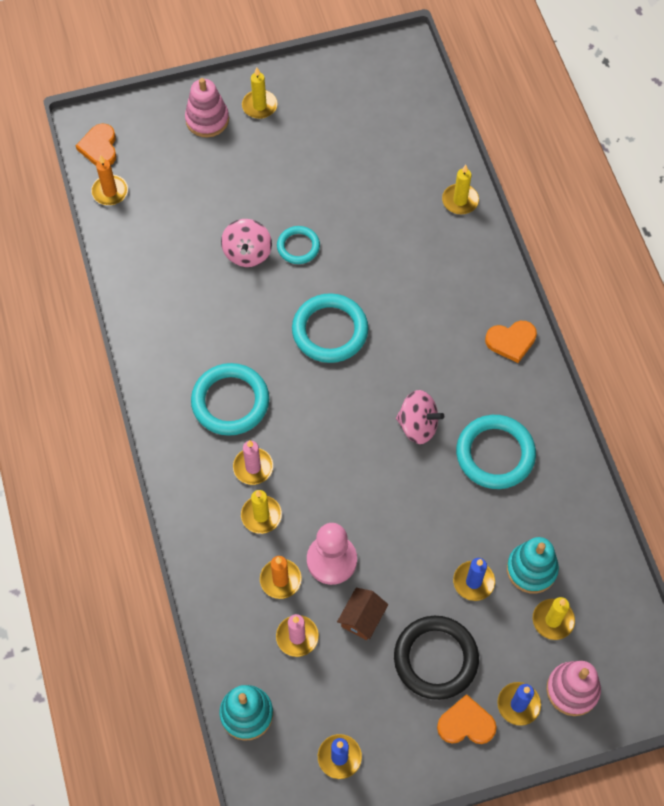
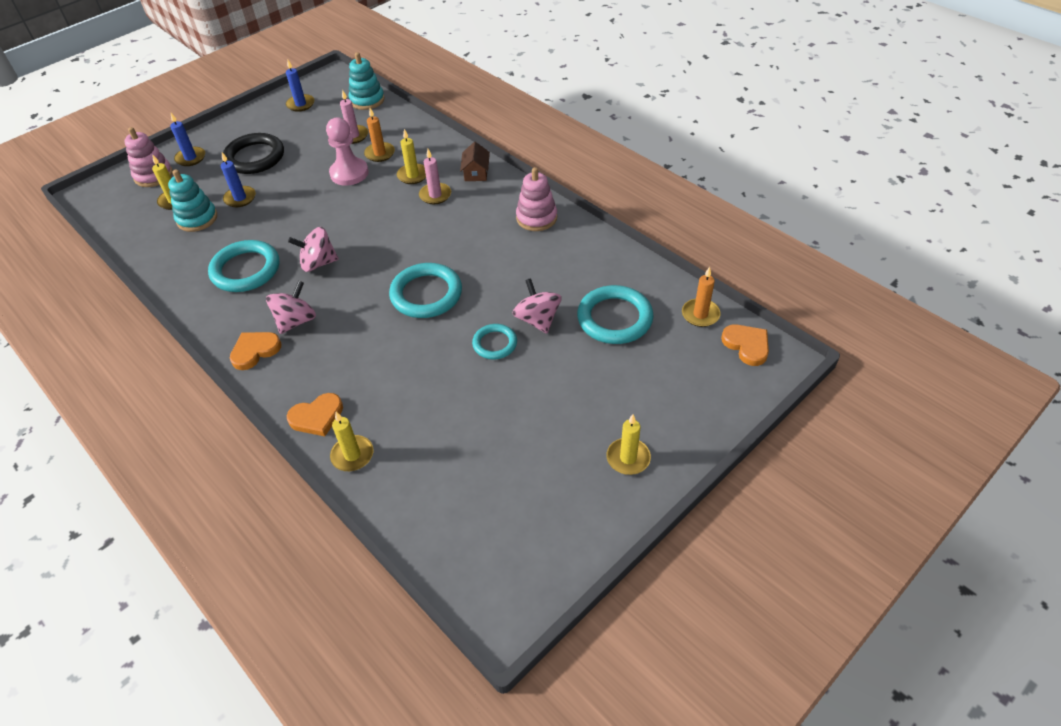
camera: 155 degrees right, 15 degrees down
pink stacking toy [185,78,229,137] -> pink stacking toy moved to [516,167,557,231]
turquoise ring [191,363,269,436] -> turquoise ring moved to [577,285,653,344]
brown house [337,588,388,640] -> brown house moved to [460,142,490,181]
orange heart [437,694,497,744] -> orange heart moved to [287,393,343,436]
none -> pink spinning top [266,281,316,334]

